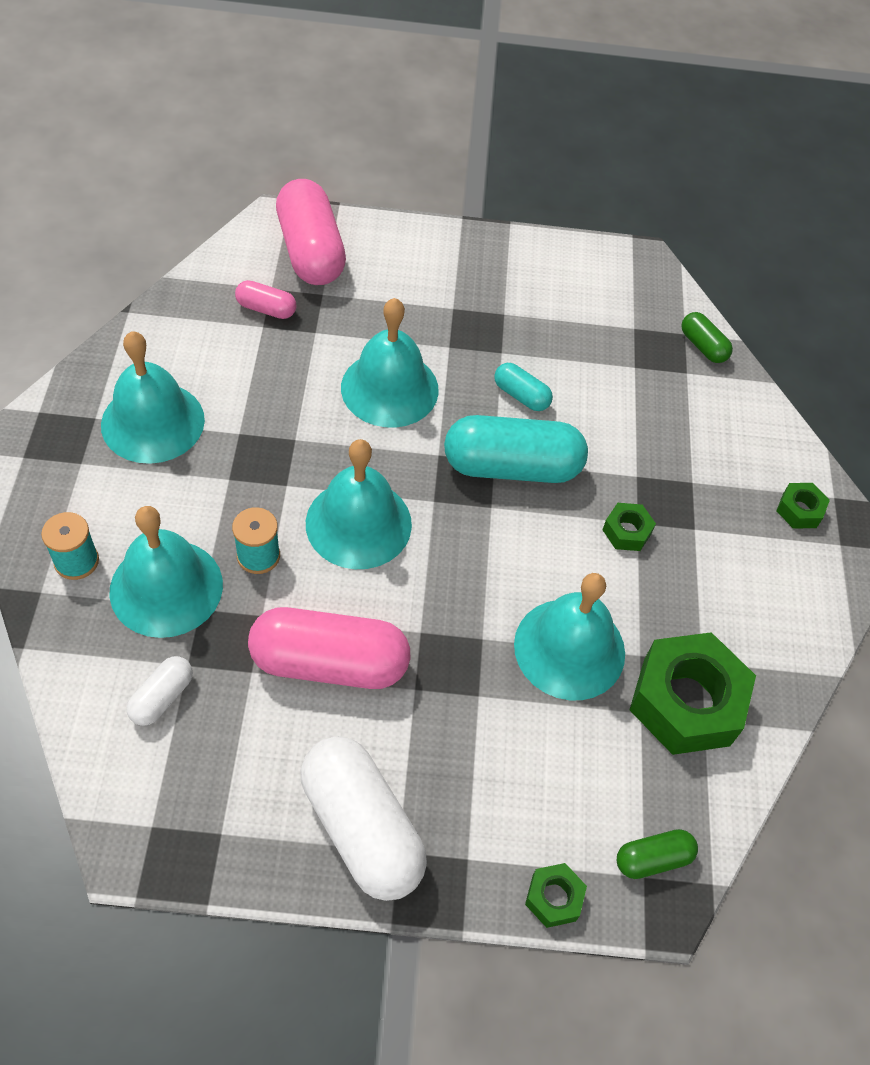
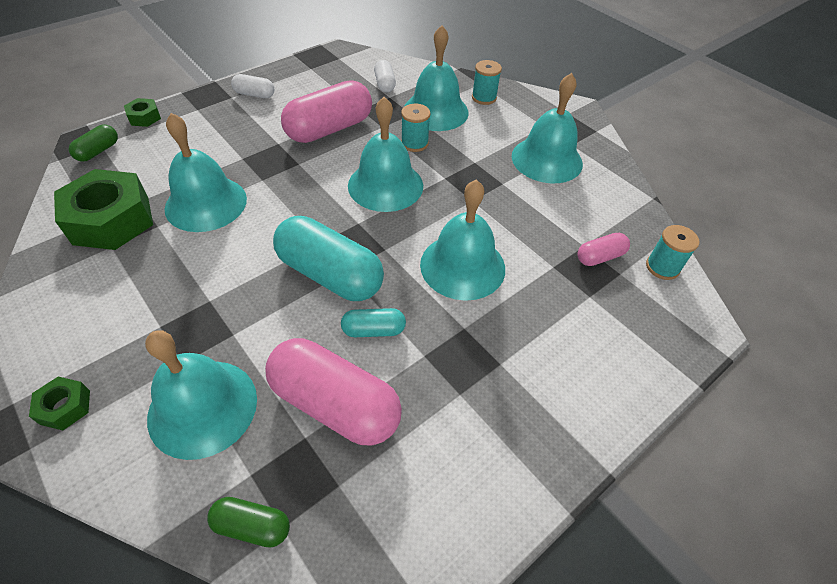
camera: 140 degrees right, 5 degrees down
pink capsule [276,179,346,285] -> pink capsule moved to [265,338,402,446]
white capsule [301,736,427,901] -> white capsule [231,74,274,98], size x0.49
turquoise capsule [444,415,588,483] -> turquoise capsule turned 75 degrees clockwise [273,216,384,301]
green nut [602,503,656,551] -> none
none -> turquoise bell [145,330,257,460]
none -> turquoise spool [646,225,699,280]

